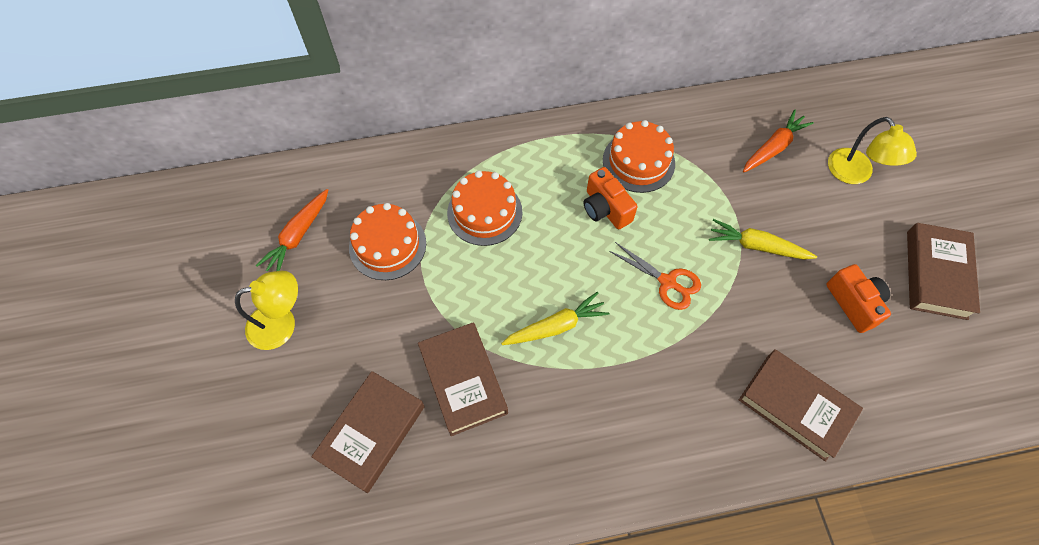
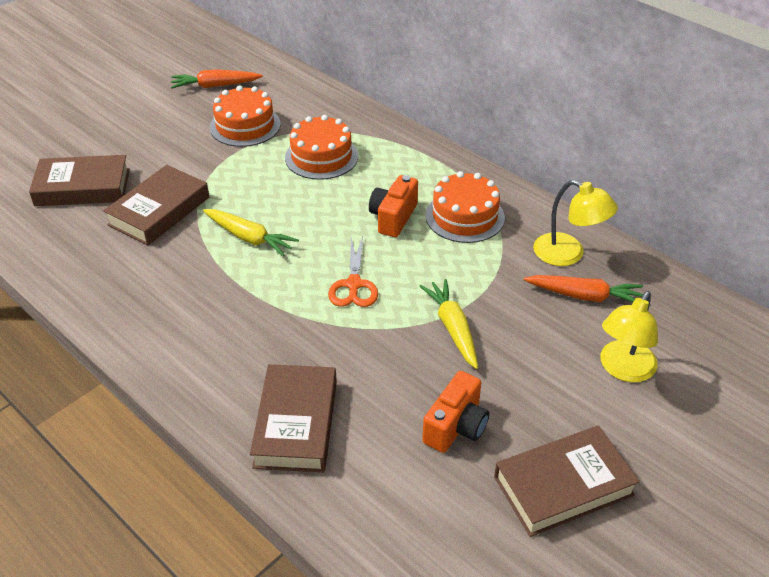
camera: 55 degrees right, 20 degrees down
yellow lamp [235,271,298,350] -> yellow lamp moved to [533,180,618,266]

